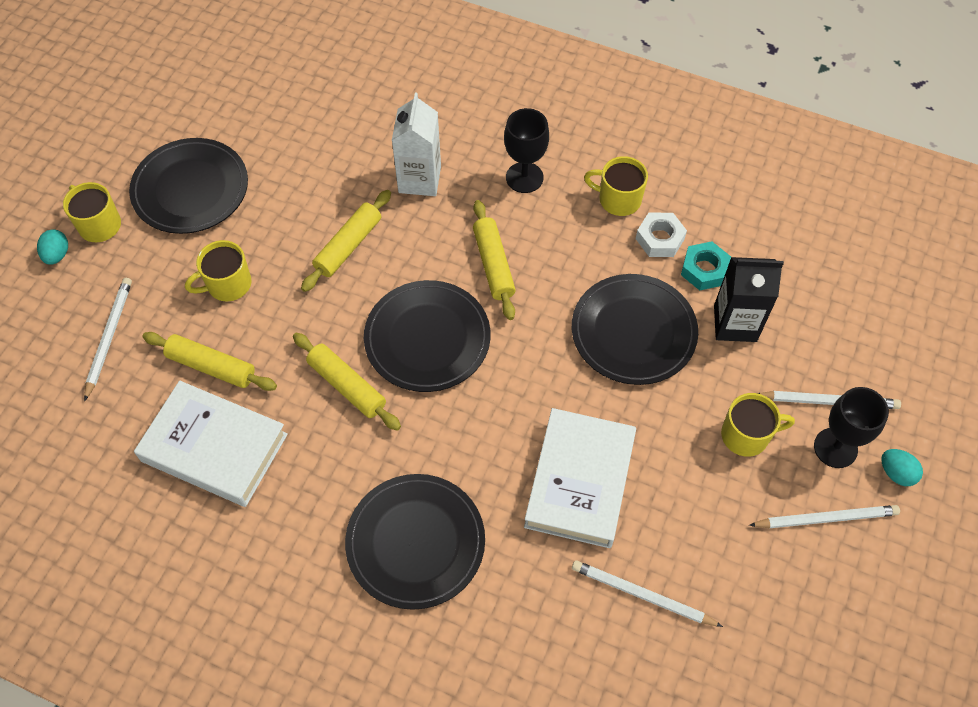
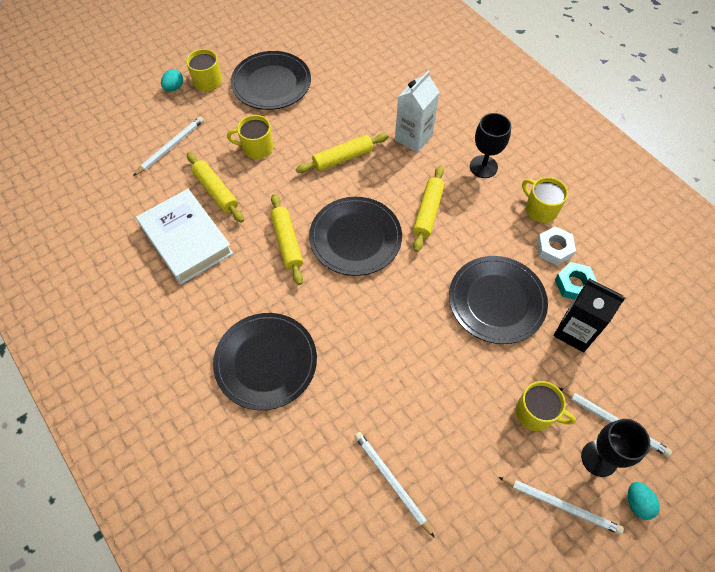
camera: 30 degrees right, 0 degrees up
white book [524,408,636,548] -> none

